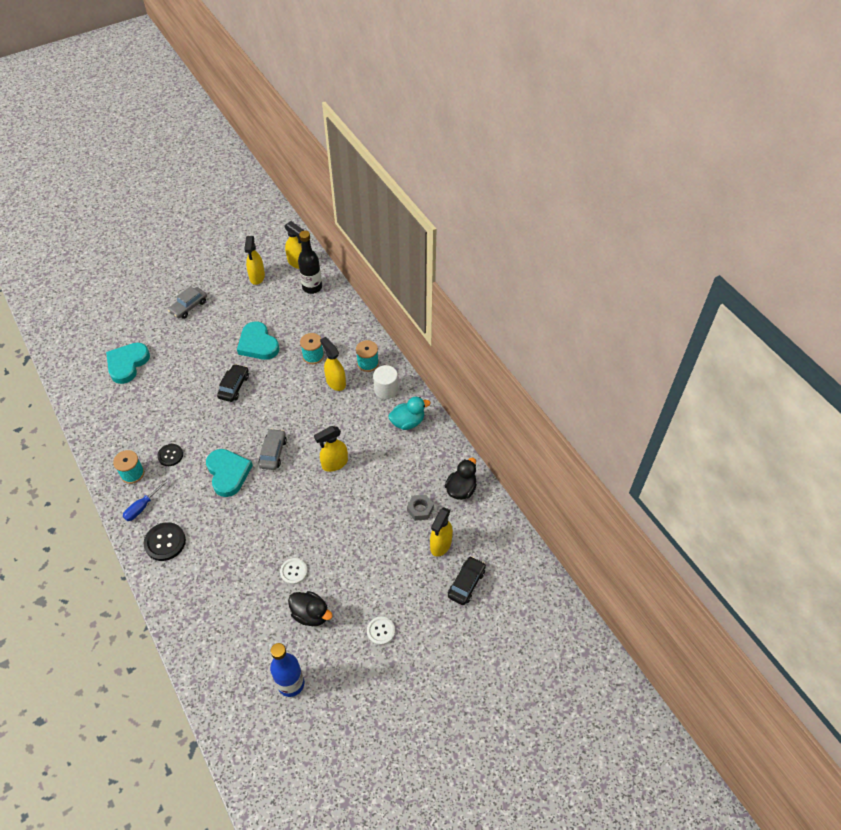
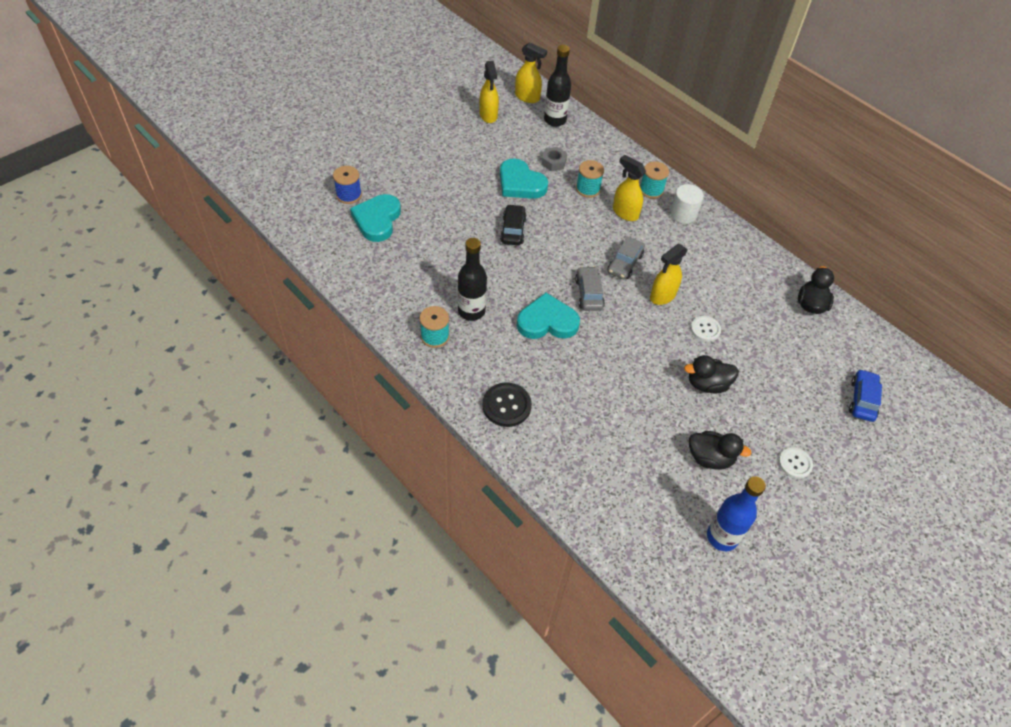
camera: 15 degrees left, 0 degrees up
blue screwdriver [123,477,171,521] -> none
black button [157,444,183,466] -> black bottle [458,238,487,321]
grey car [168,286,207,319] -> grey car moved to [607,237,645,279]
turquoise heart [206,449,253,497] -> turquoise heart turned 60 degrees counterclockwise [517,293,580,339]
white button [280,558,308,584] -> white button moved to [691,316,721,342]
turquoise duck [388,397,431,430] -> none
grey nut [407,495,434,521] -> grey nut moved to [541,147,567,171]
yellow spray bottle [430,507,453,557] -> none
black car [448,556,486,605] -> blue car [849,369,882,422]
none -> blue spool [333,166,362,204]
none -> black duck [684,355,739,393]

